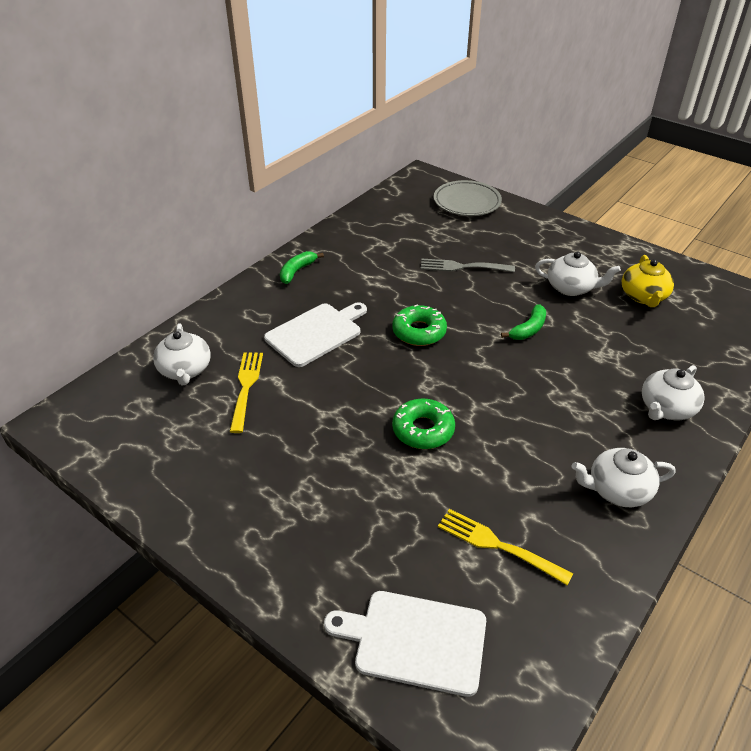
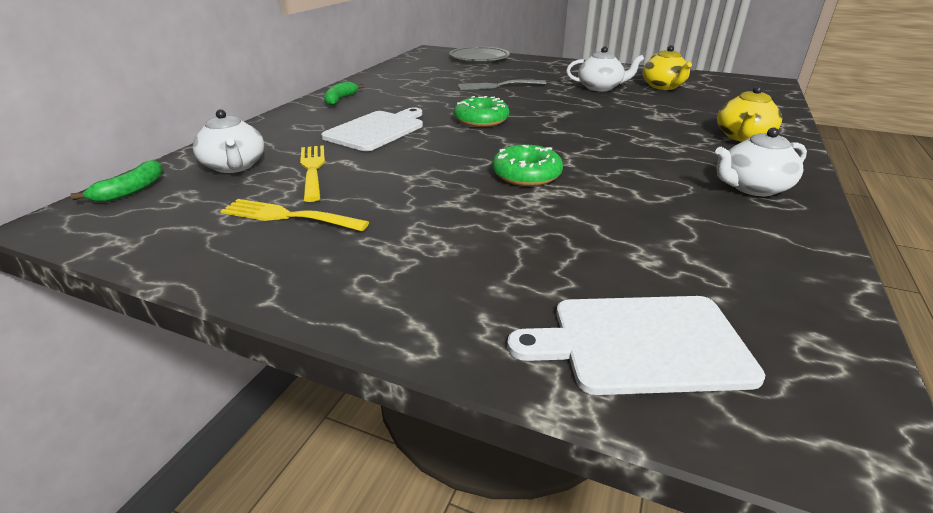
camera: 15 degrees left, 10 degrees down
yellow fork [438,509,573,585] -> yellow fork moved to [220,199,369,231]
green banana [501,304,546,340] -> green banana moved to [71,160,163,202]
white teapot [642,365,705,420] -> yellow teapot [717,86,782,142]

